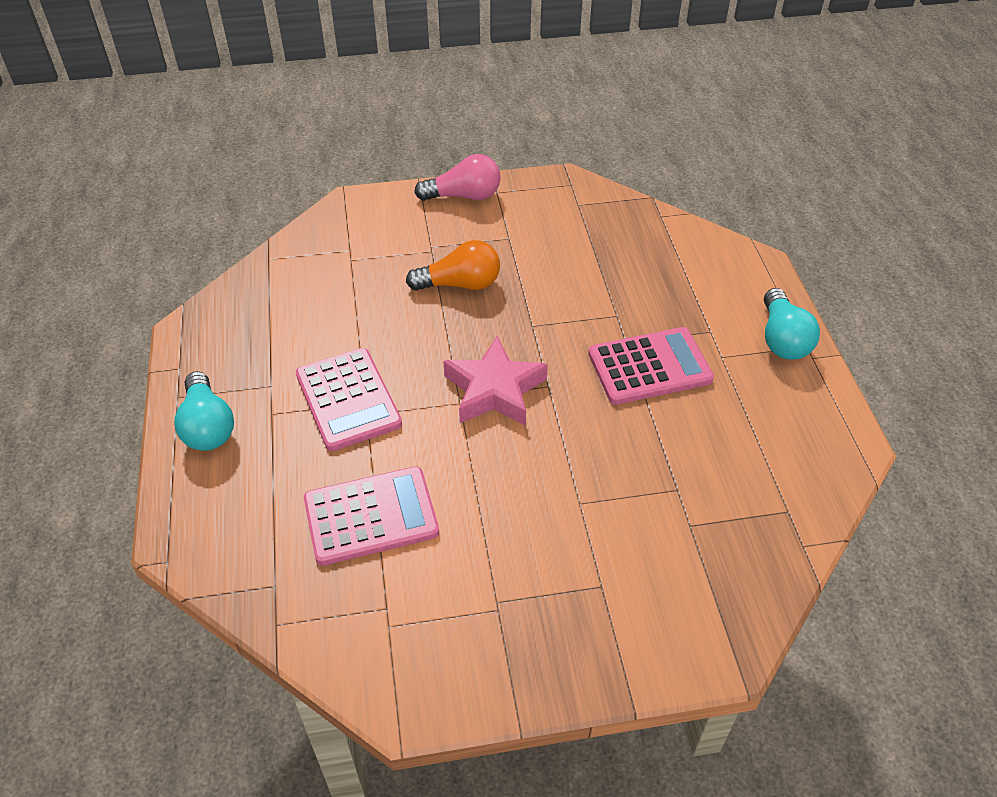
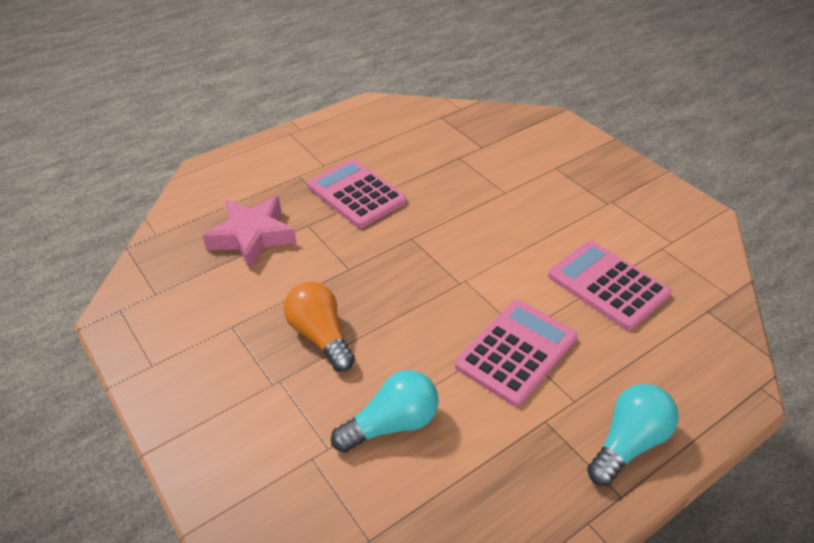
camera: 115 degrees left, 5 degrees down
pink light bulb [414,154,501,201] -> none
pink star [443,336,548,426] -> pink star moved to [202,196,297,269]
turquoise light bulb [764,288,820,360] -> turquoise light bulb moved to [331,370,439,453]

